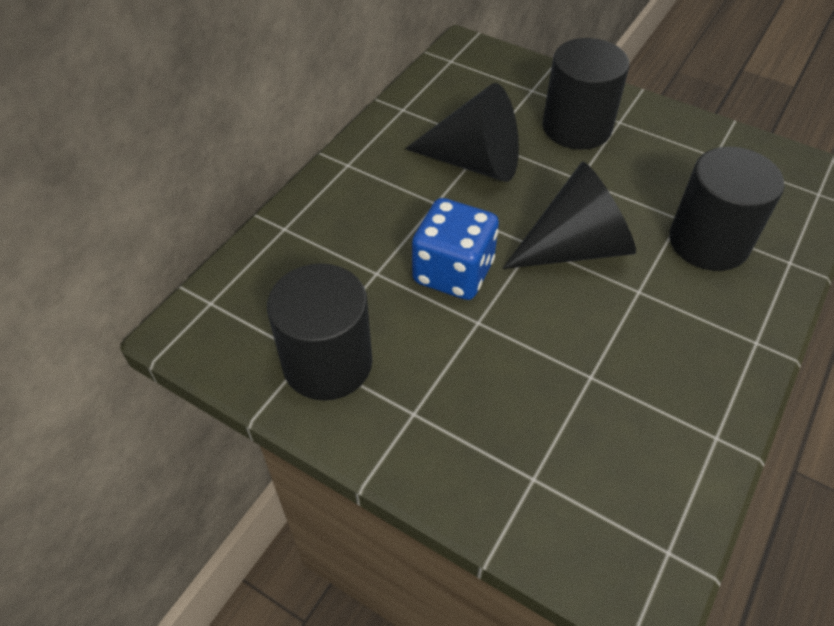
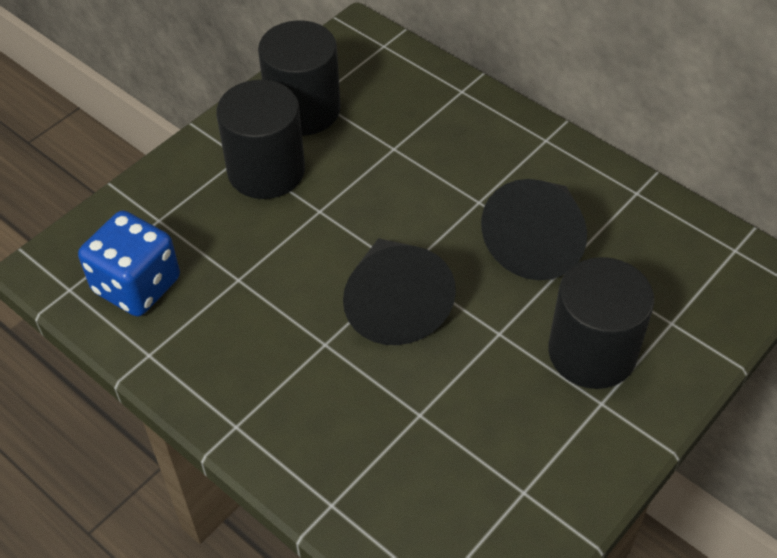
camera: 100 degrees right, 0 degrees up
blue dice [412,198,499,300] -> blue dice moved to [78,211,180,317]
black cylinder [669,147,784,271] -> black cylinder moved to [216,80,305,199]

